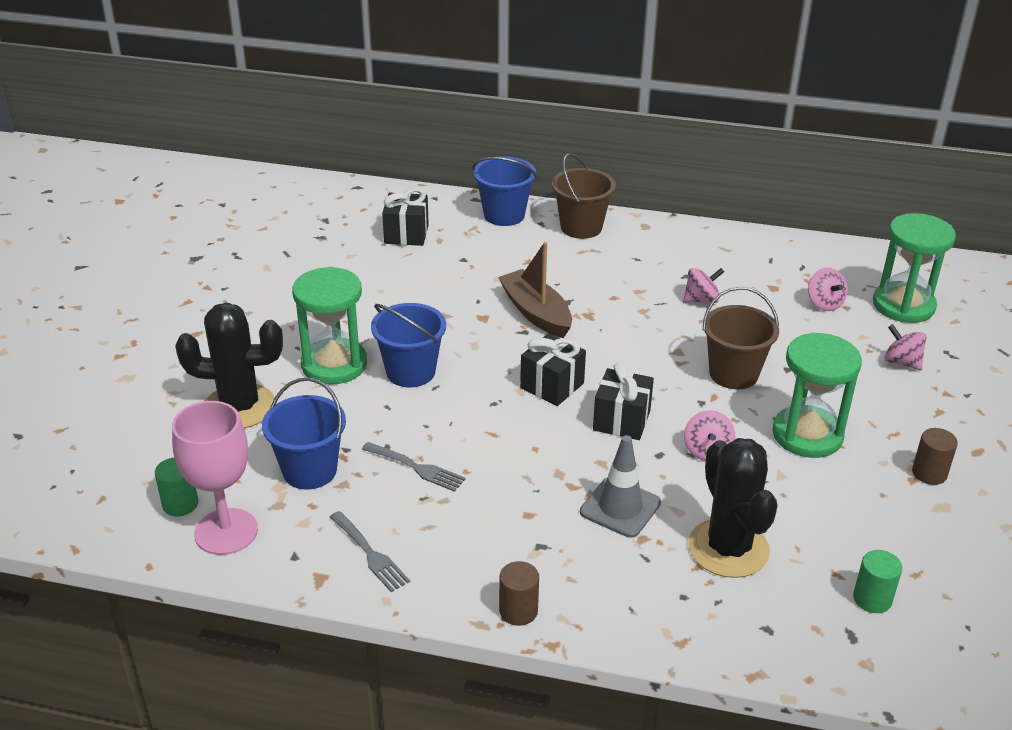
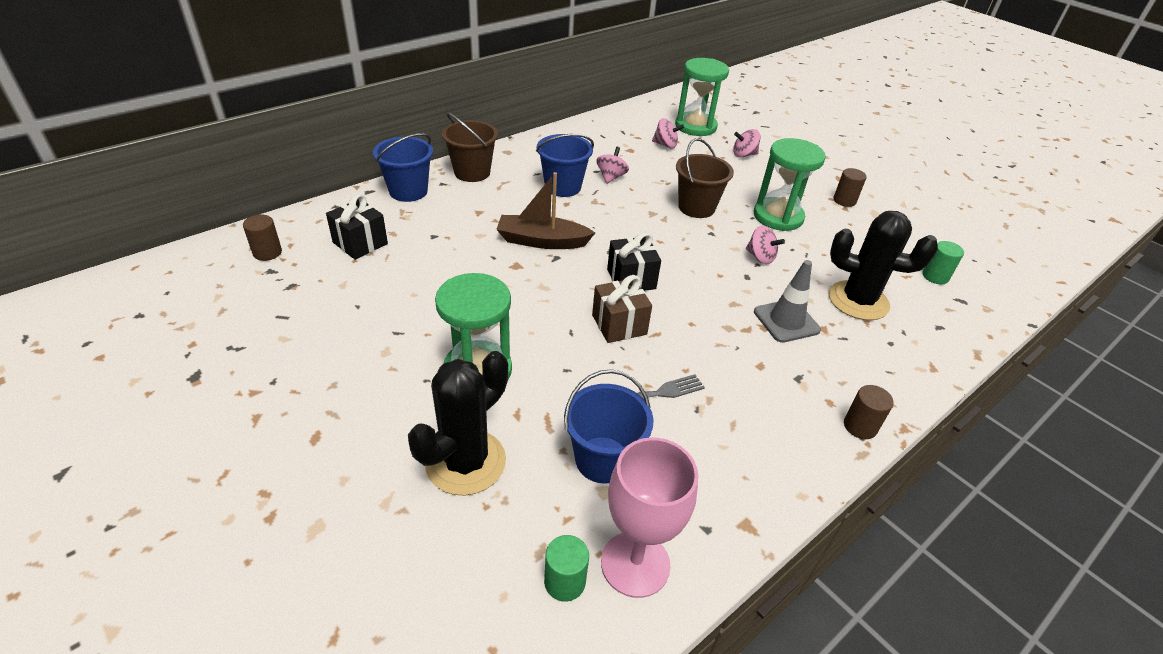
camera: 55 degrees left, 5 degrees up
grey fork [330,511,410,592] -> none
blue bucket [371,303,446,387] -> blue bucket moved to [536,134,594,197]
black gift [593,362,654,440] -> none
none -> brown cylinder [243,215,282,261]
none -> brown gift [592,275,652,343]

